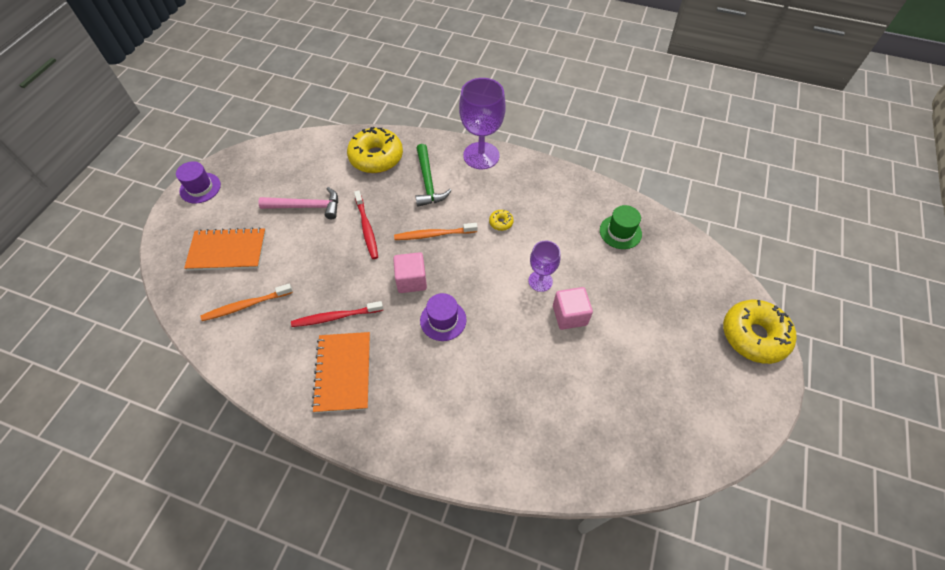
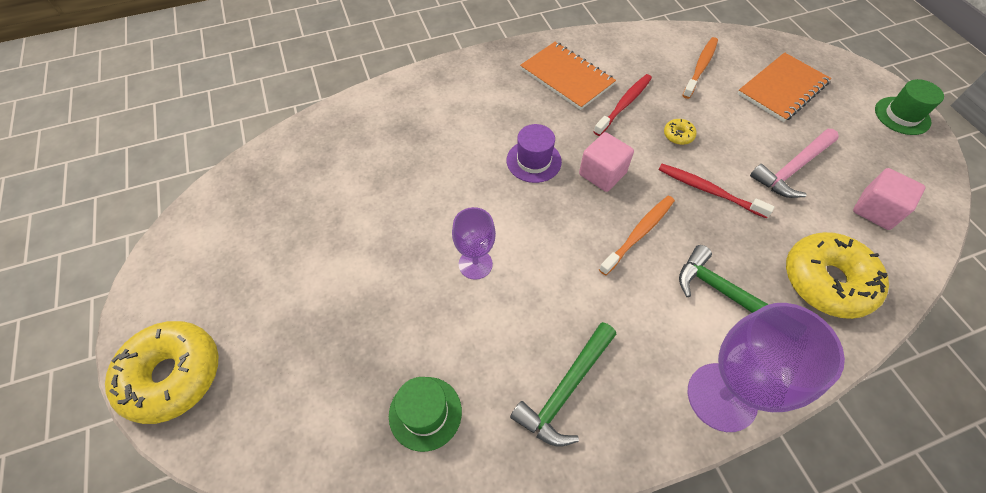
camera: 140 degrees right, 0 degrees up
purple hat [176,161,221,203] -> green hat [875,79,944,135]
yellow donut [489,210,514,231] -> yellow donut moved to [664,119,697,145]
pink cube [553,287,593,330] -> pink cube moved to [853,168,926,230]
none -> green hammer [510,322,616,447]

